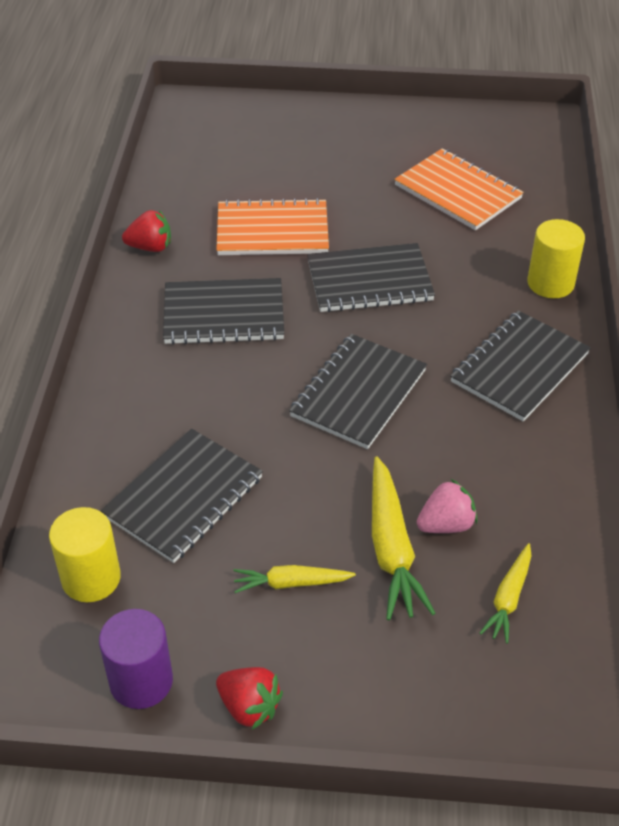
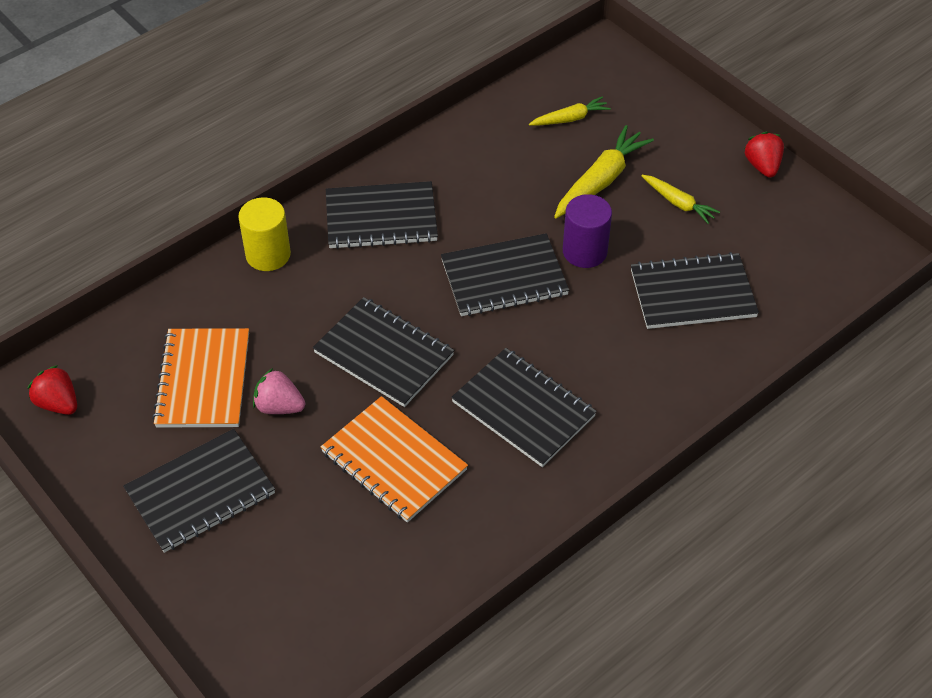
camera: 135 degrees left, 5 degrees up
yellow cylinder [49,507,121,602] -> none
purple cylinder [99,609,173,709] -> purple cylinder moved to [563,194,612,268]
red strawberry [122,210,171,252] -> red strawberry moved to [27,365,77,415]
pink strawberry [416,479,477,533] -> pink strawberry moved to [253,368,305,414]
none -> black notebook [123,429,275,553]

